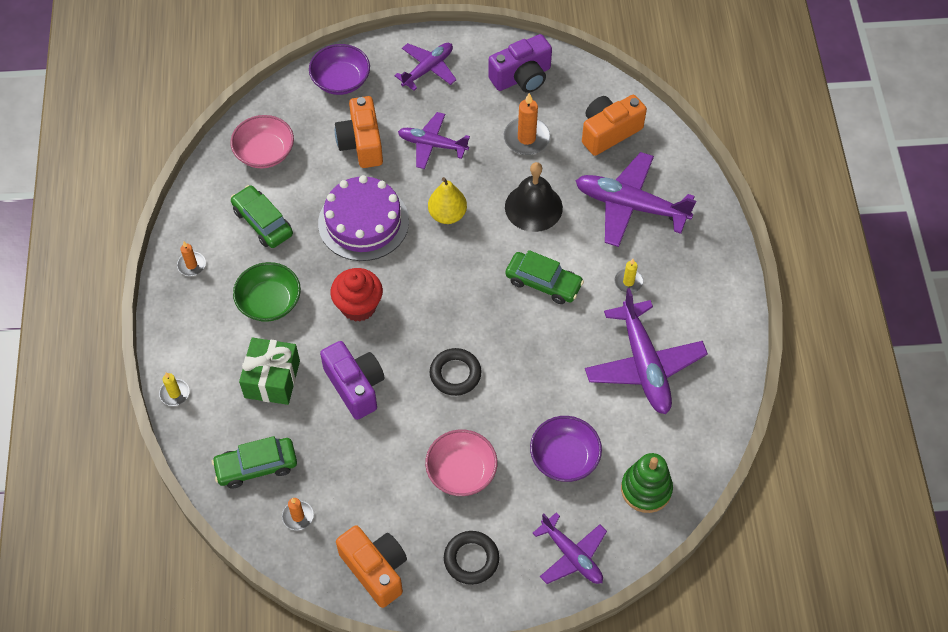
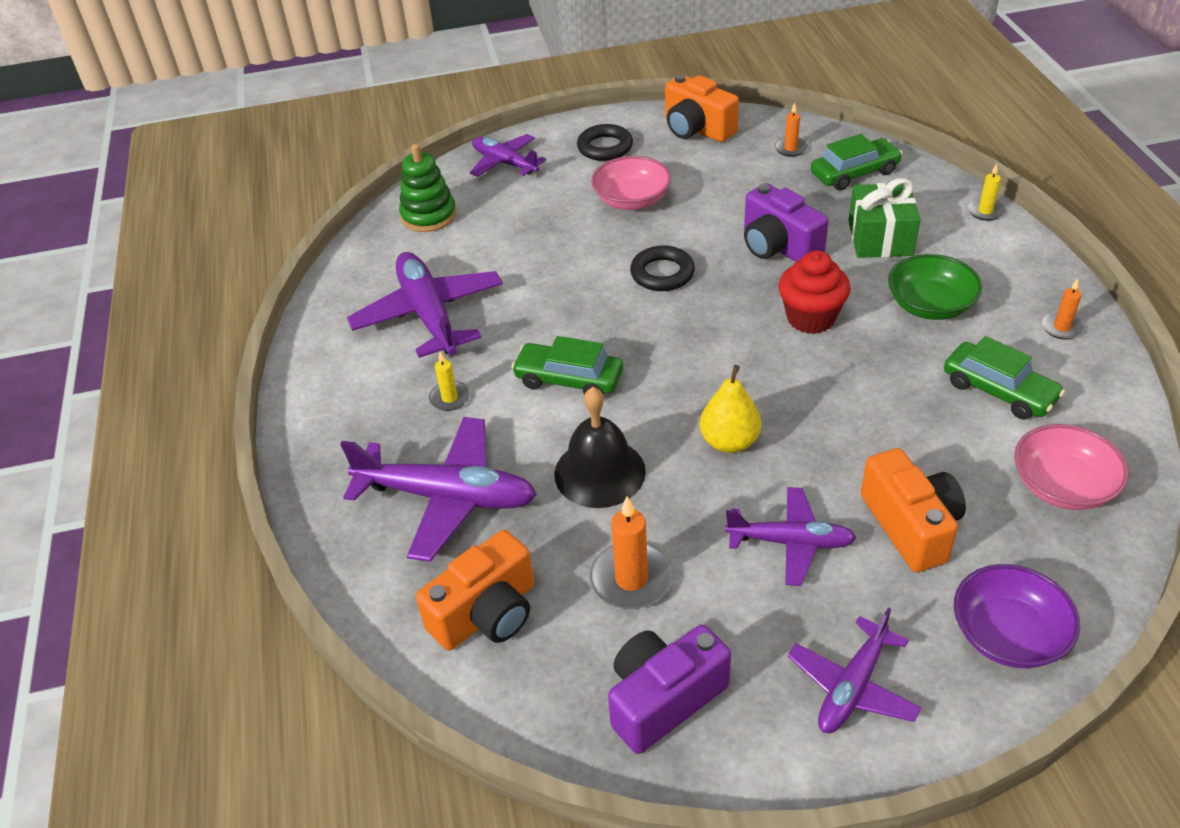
camera: 175 degrees right, 15 degrees down
purple cake [318,175,409,261] -> none
purple bowl [530,416,602,482] -> none

